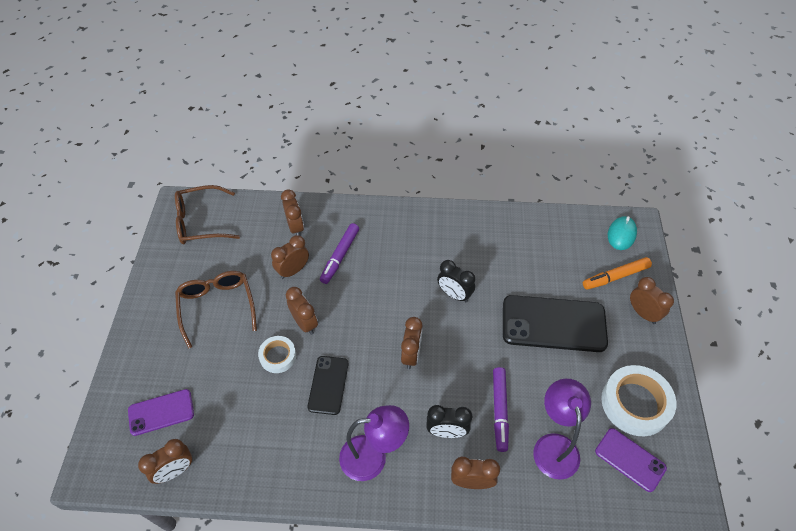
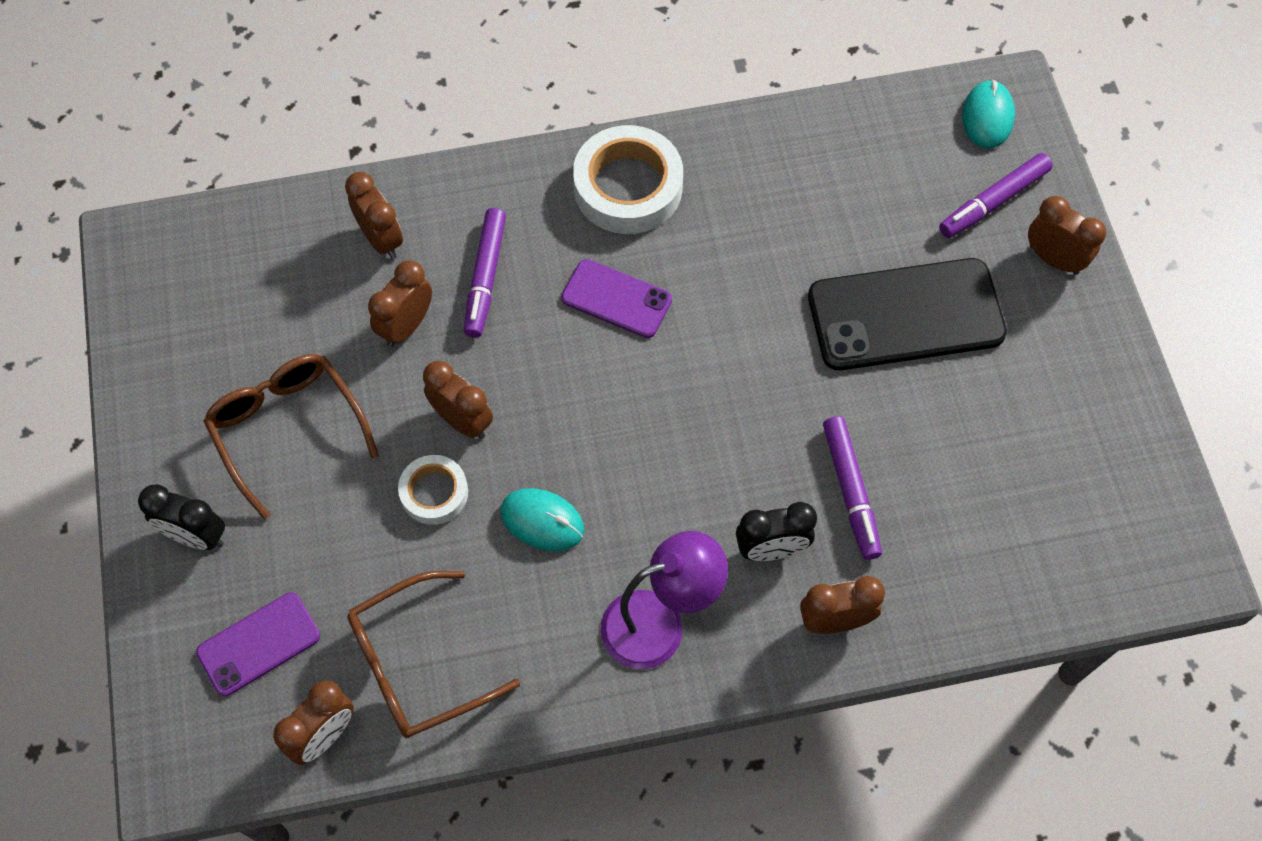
camera: 15 degrees left, 10 degrees up
brown glasses [175,185,240,244] -> brown glasses moved to [347,571,520,738]
black phone [307,356,348,415] -> turquoise mouse [500,488,584,551]
brown clock [401,317,423,369] -> none
black clock [437,260,475,302] -> black clock moved to [138,484,225,550]
purple lamp [533,379,591,480] -> none
orange marker [583,257,652,290] -> purple marker [939,153,1053,238]
purple phone [595,428,667,492] -> purple phone moved to [561,259,672,338]
white tape [601,365,676,436] -> white tape moved to [573,125,683,234]

